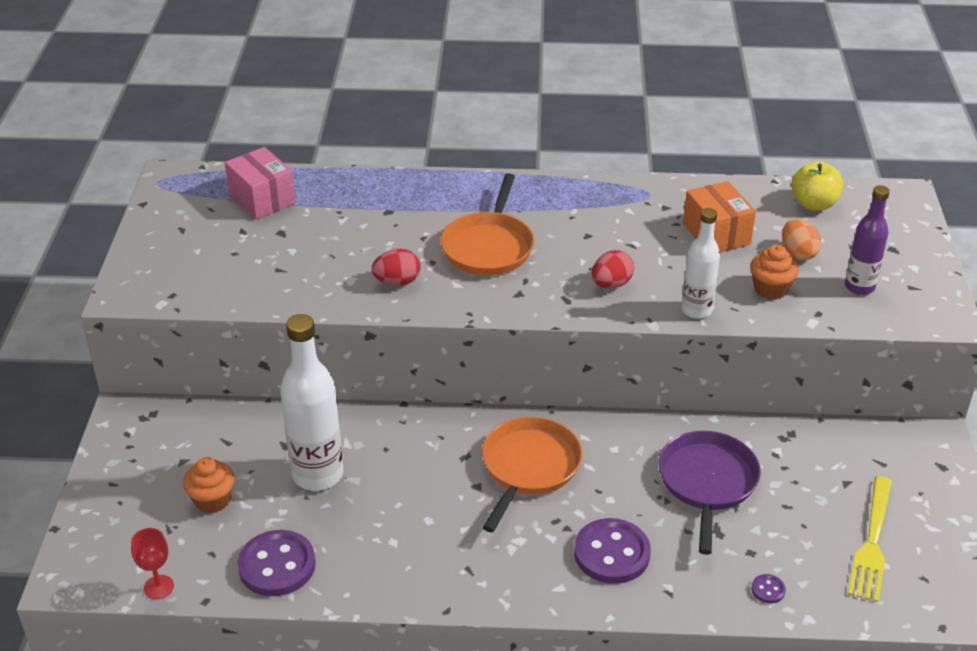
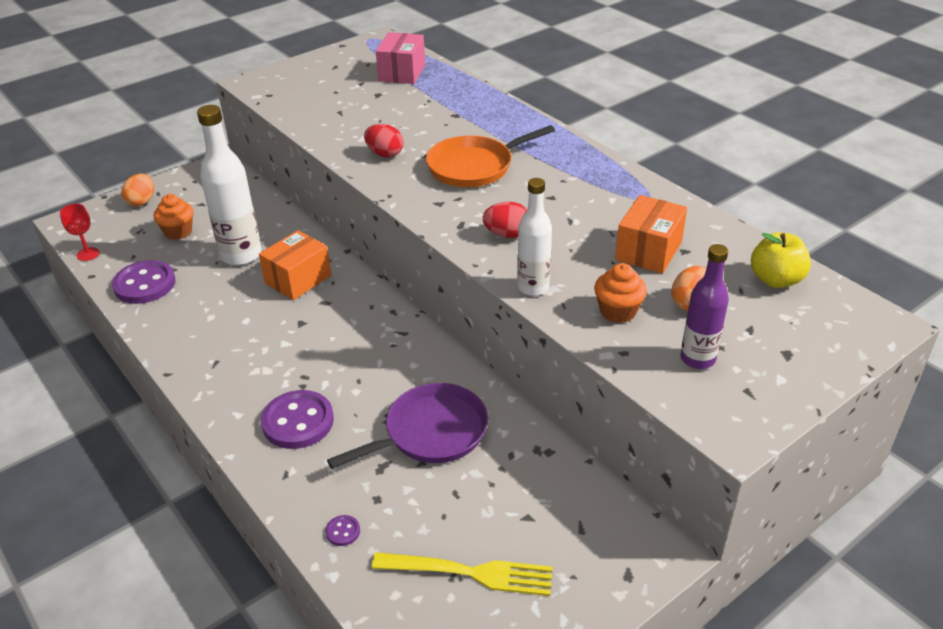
camera: 50 degrees right, 0 degrees up
orange pan [482,417,583,532] -> none
yellow fork [848,476,892,602] -> yellow fork turned 150 degrees counterclockwise [372,552,553,596]
none -> orange egg [122,174,154,206]
none -> orange box [259,230,331,300]

